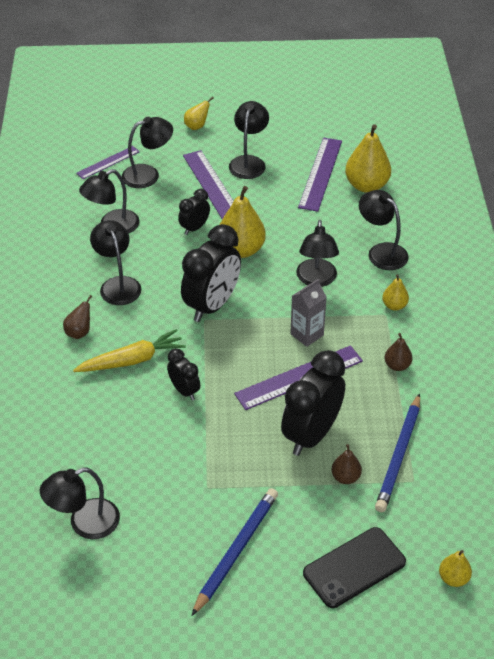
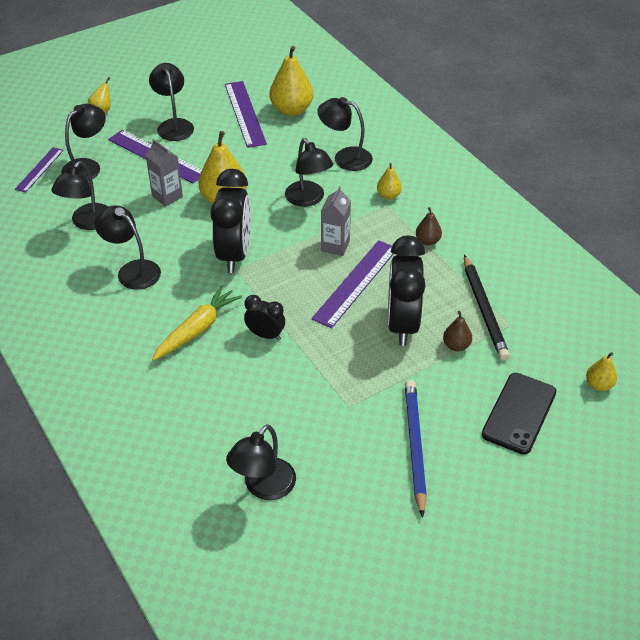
camera: 30 degrees left, 0 degrees up
brown pear [63,295,92,339] -> none
black clock [178,189,210,235] -> grey carton [146,139,183,207]
blue pencil [375,393,420,512] -> black pencil [464,255,510,361]

